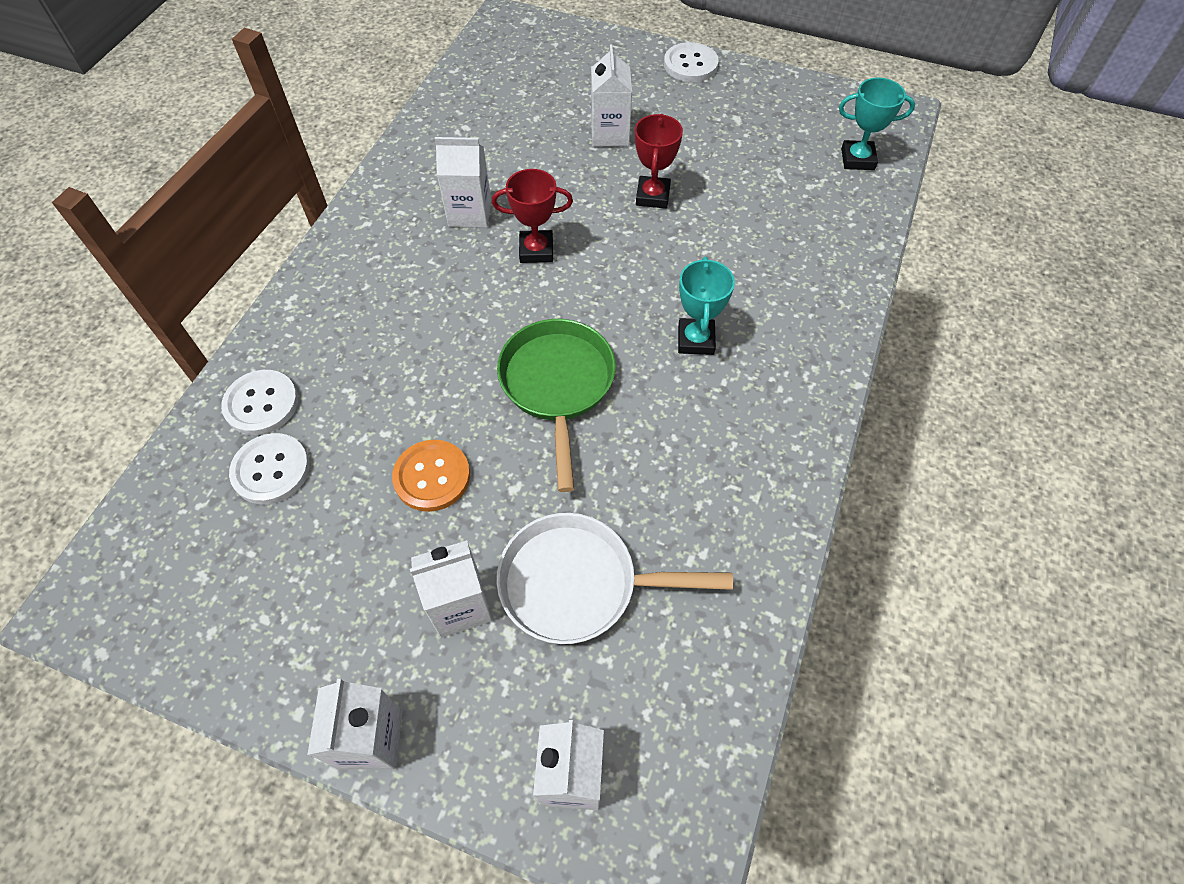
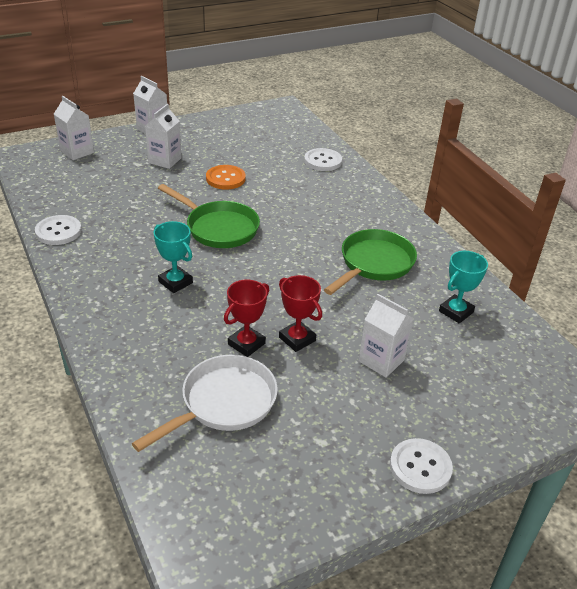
camera: 130 degrees right, 20 degrees down
white button [229,433,310,504] -> white button moved to [35,215,82,245]
white carton [435,137,491,228] -> green pan [324,229,417,295]
red trophy [492,169,573,263] -> red trophy moved to [224,280,269,357]
white pan [497,513,733,644] -> white pan moved to [132,355,278,452]
turquoise trophy [839,77,915,170] -> turquoise trophy moved to [439,251,488,324]

